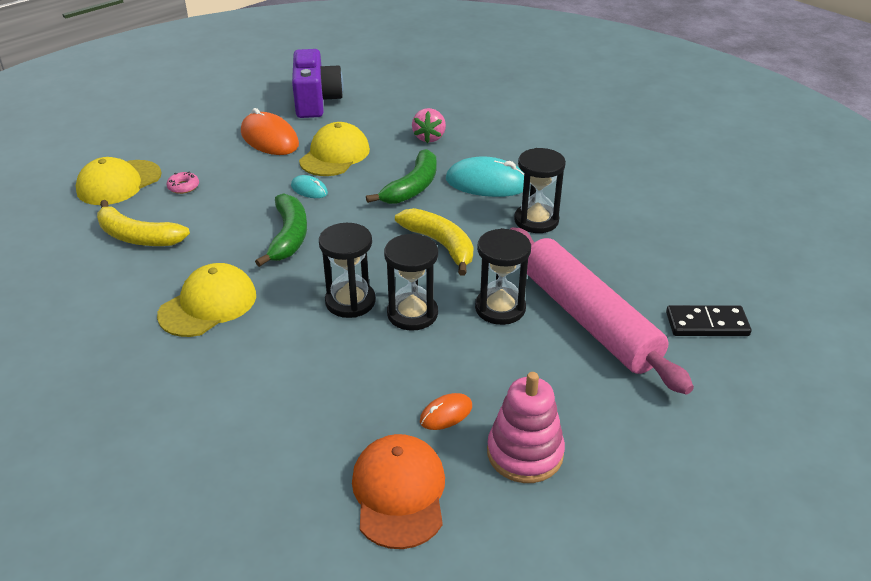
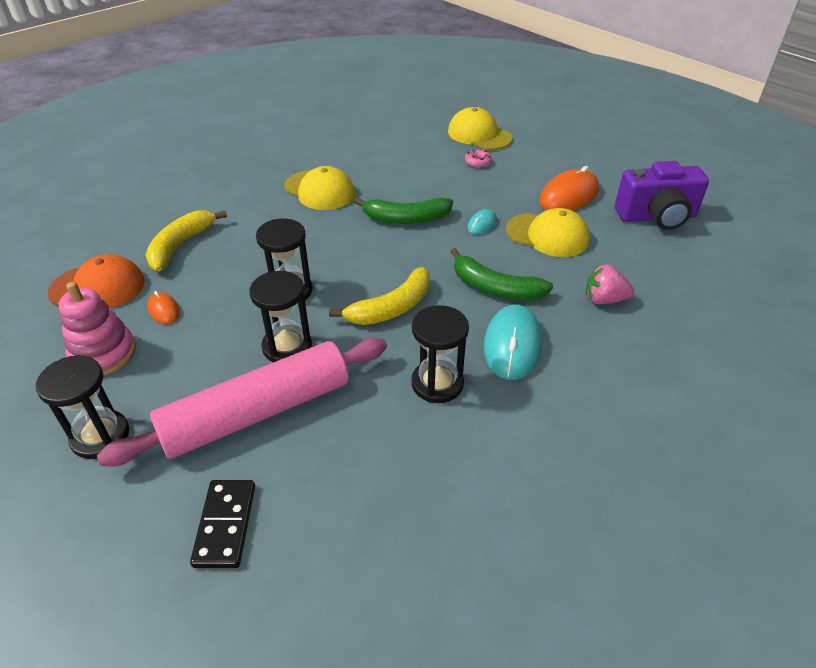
camera: 90 degrees right, 5 degrees up
yellow banana [97,200,190,246] -> yellow banana moved to [146,210,227,271]
black hourglass [319,223,376,318] -> black hourglass moved to [36,355,129,459]

